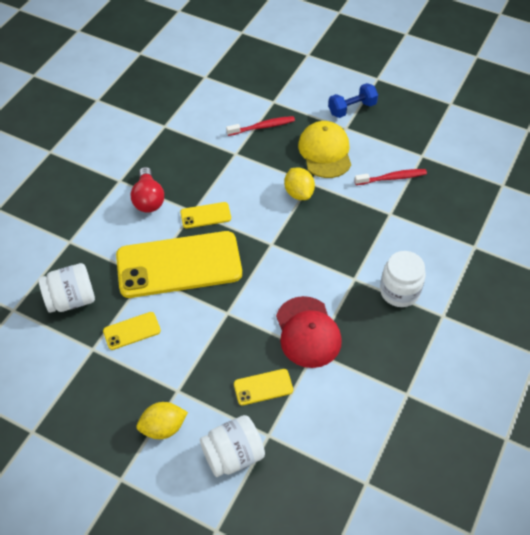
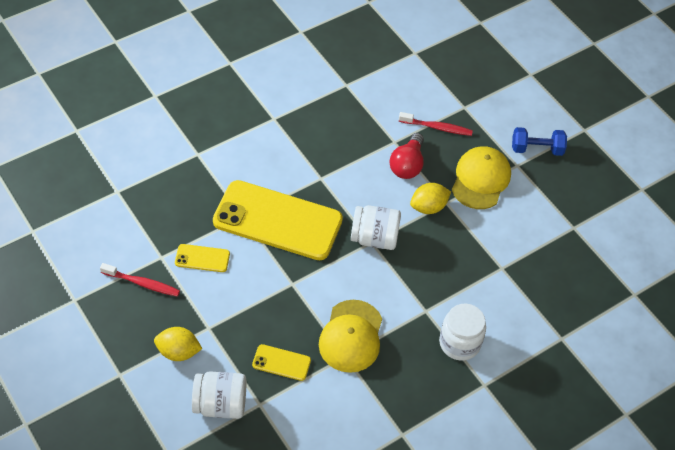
camera: 25 degrees right, 0 degrees up
white jar [38,263,95,313] -> white jar moved to [351,205,401,250]
red light bulb [131,167,164,213] -> red light bulb moved to [390,133,424,179]
yellow phone [180,202,231,229] -> none
red cap [276,296,342,368] -> yellow cap [319,300,382,373]
yellow lemon [284,168,315,200] -> yellow lemon turned 60 degrees clockwise [410,183,451,214]
red toothbrush [355,169,427,185] -> red toothbrush moved to [100,263,180,297]

